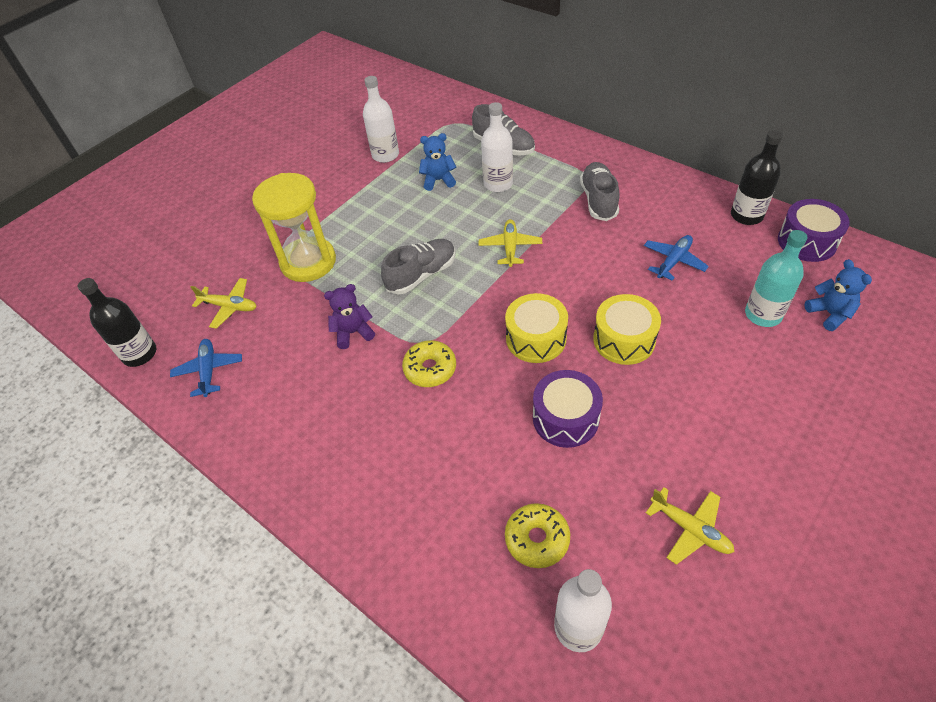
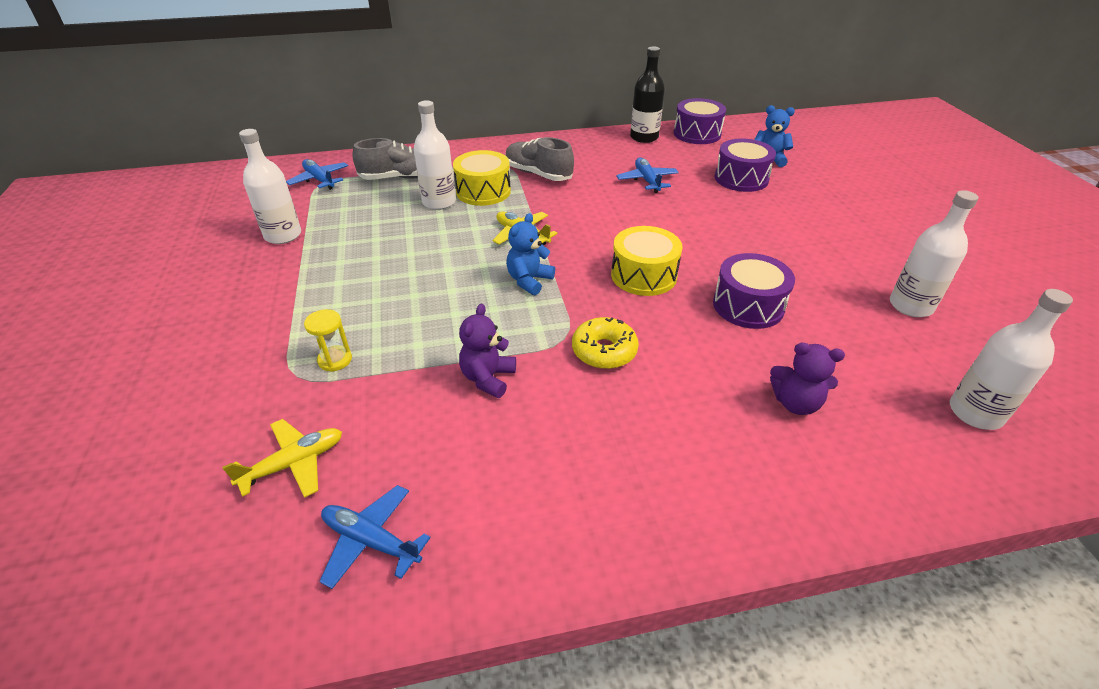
camera: 55 degrees left, 10 degrees down
black bottle [78,278,156,367] -> none
yellow hourglass [252,173,336,282] -> yellow hourglass [304,309,352,372], size x0.41
grey shoe [381,239,456,294] -> none
blue teddy bear [419,133,456,191] -> blue teddy bear moved to [506,213,555,295]
yellow donut [505,503,570,568] -> none
yellow drum [593,294,661,365] -> yellow drum moved to [453,150,511,206]
yellow plane [646,487,734,565] -> white bottle [890,190,978,317]
turquoise bottle [745,230,808,327] -> purple drum [715,138,776,192]
none -> blue plane [286,159,348,190]
none -> purple teddy bear [770,343,845,415]

